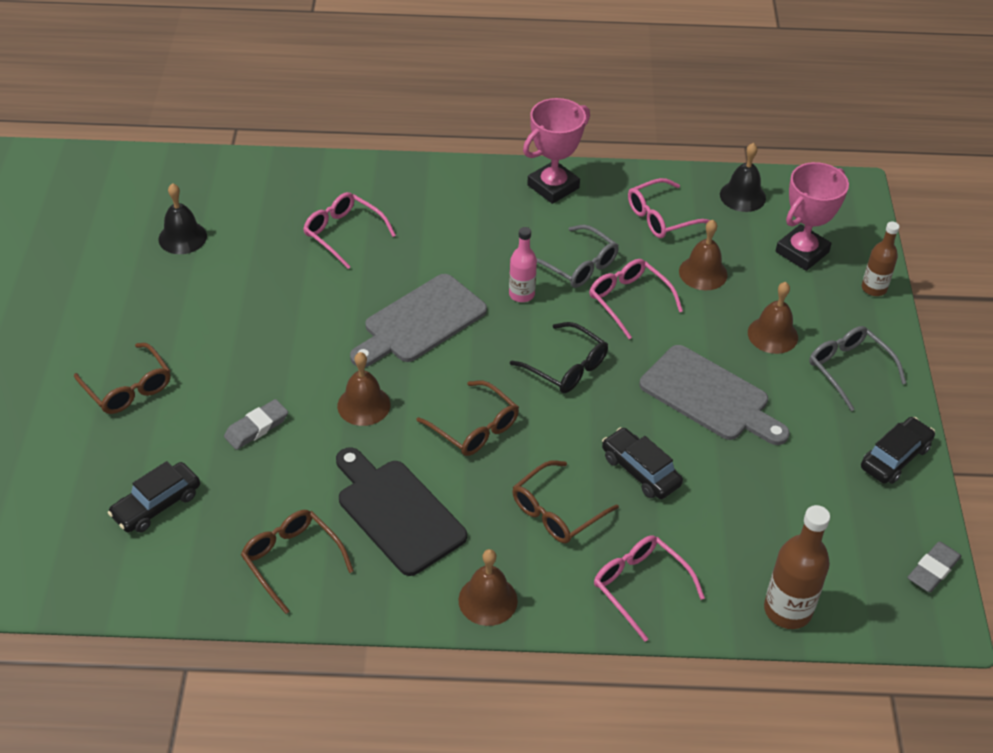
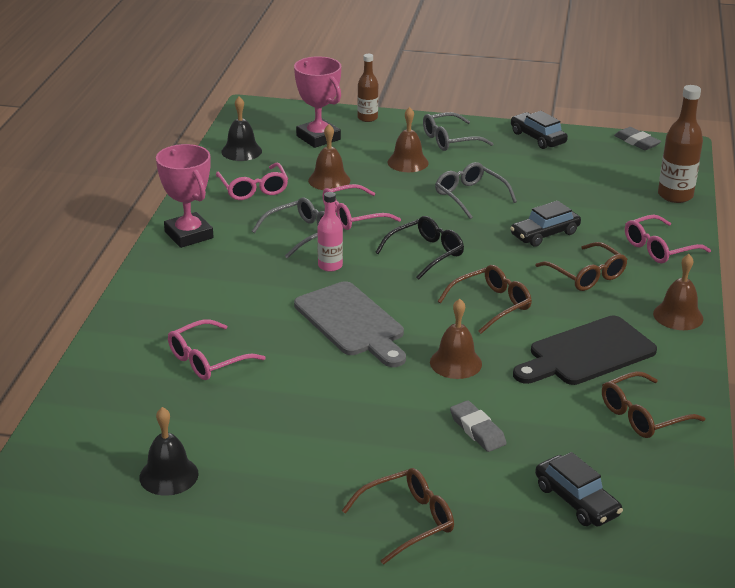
camera: 80 degrees left, 15 degrees down
grey cutting board [639,345,790,445] -> grey glasses [435,162,517,219]

